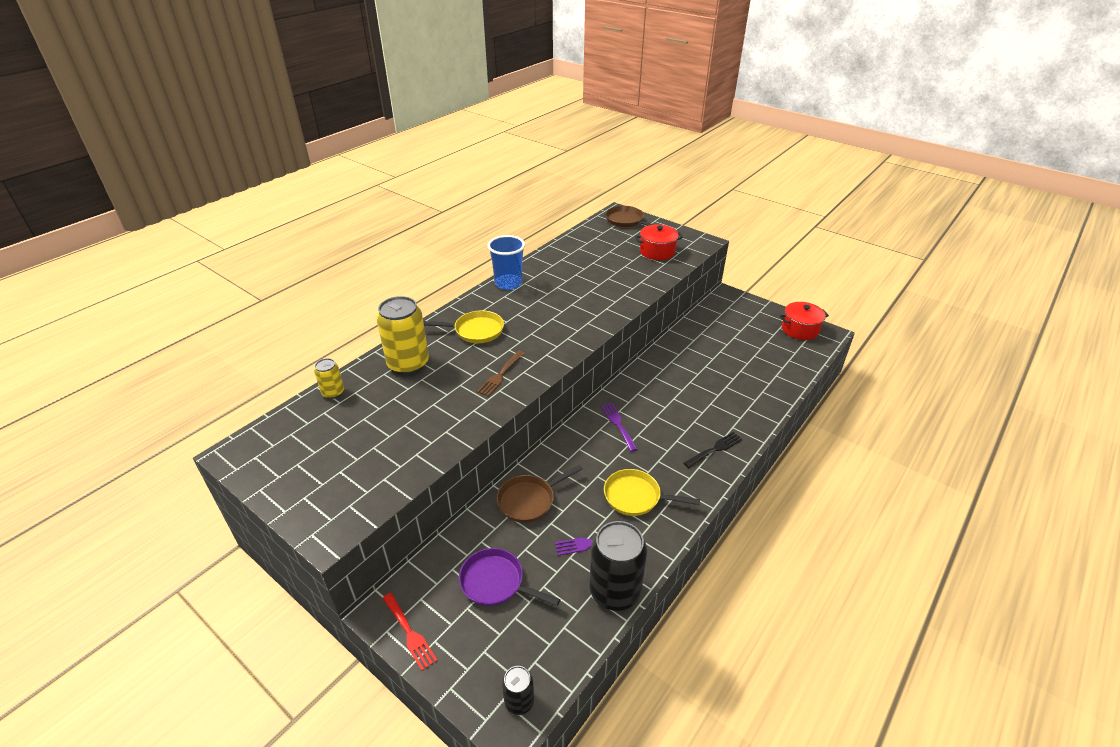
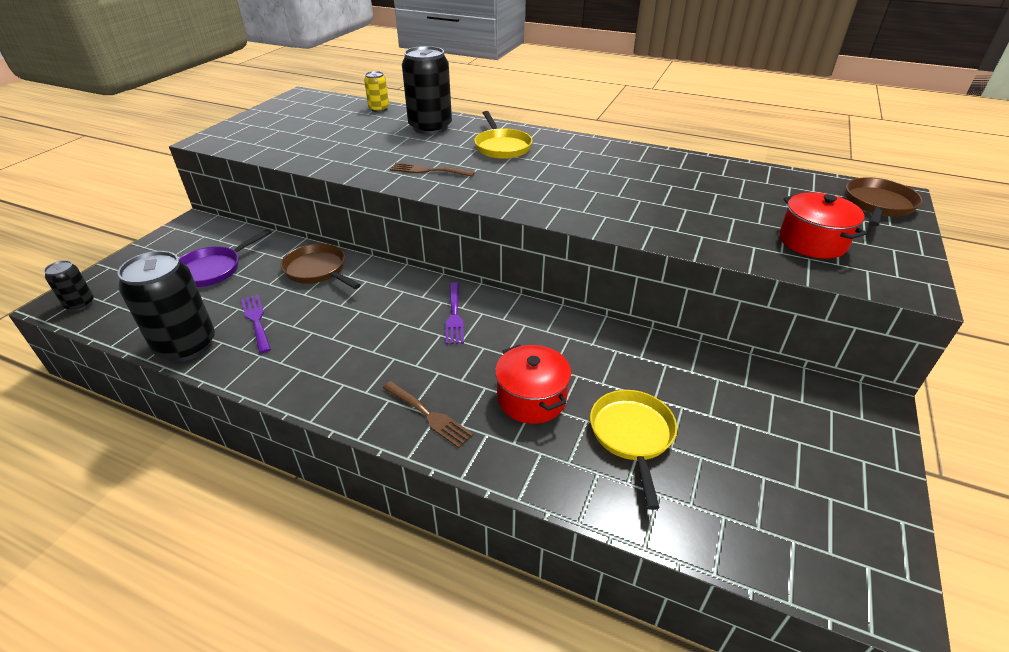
camera: 75 degrees right, 0 degrees up
yellow can [376,296,429,375] -> black can [402,46,452,135]
red fork [383,593,437,671] -> none
purple pan [459,548,560,606] -> purple pan turned 150 degrees counterclockwise [179,229,272,287]
blue cup [487,235,525,290] -> none
purple fork [601,403,637,451] -> purple fork turned 120 degrees clockwise [446,282,464,344]
yellow pan [604,469,700,516] -> yellow pan moved to [590,390,677,510]
black fork [684,432,743,468] -> brown fork [383,381,473,448]
red pot [780,302,829,340] -> red pot moved to [495,344,571,424]

